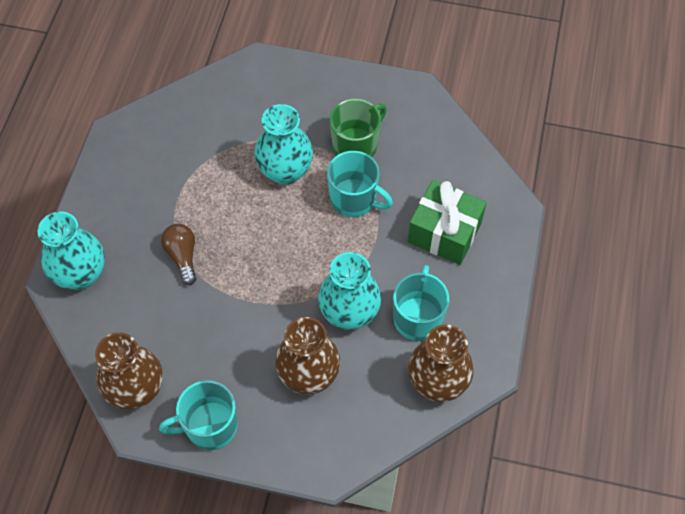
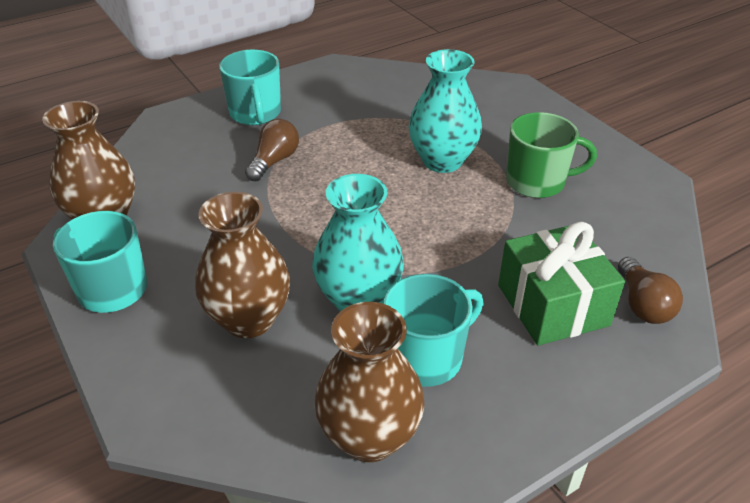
camera: 45 degrees right, 20 degrees down
turquoise vase [38,211,105,290] -> none
turquoise mug [327,151,393,217] -> turquoise mug moved to [219,50,281,125]
none -> brown light bulb [618,257,683,324]

